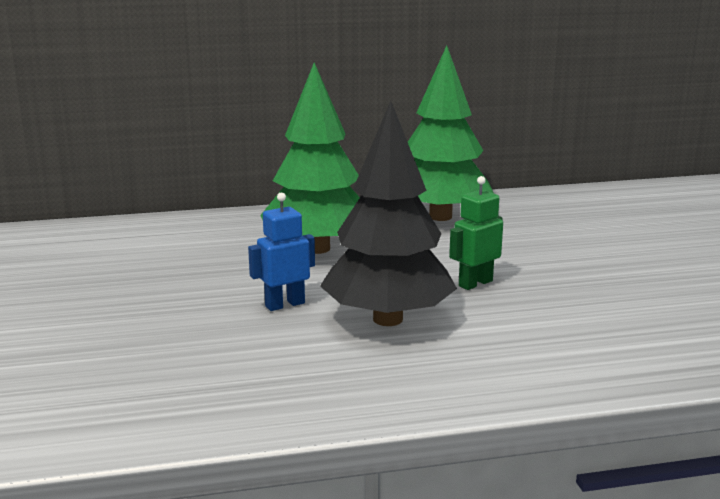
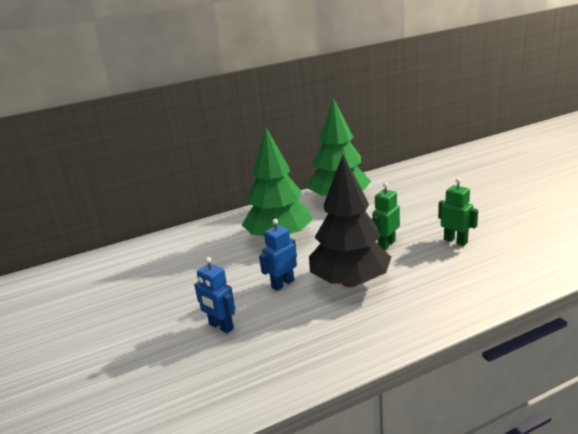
camera: 10 degrees left, 5 degrees up
none -> blue robot [194,257,235,333]
none -> green robot [438,178,478,246]

